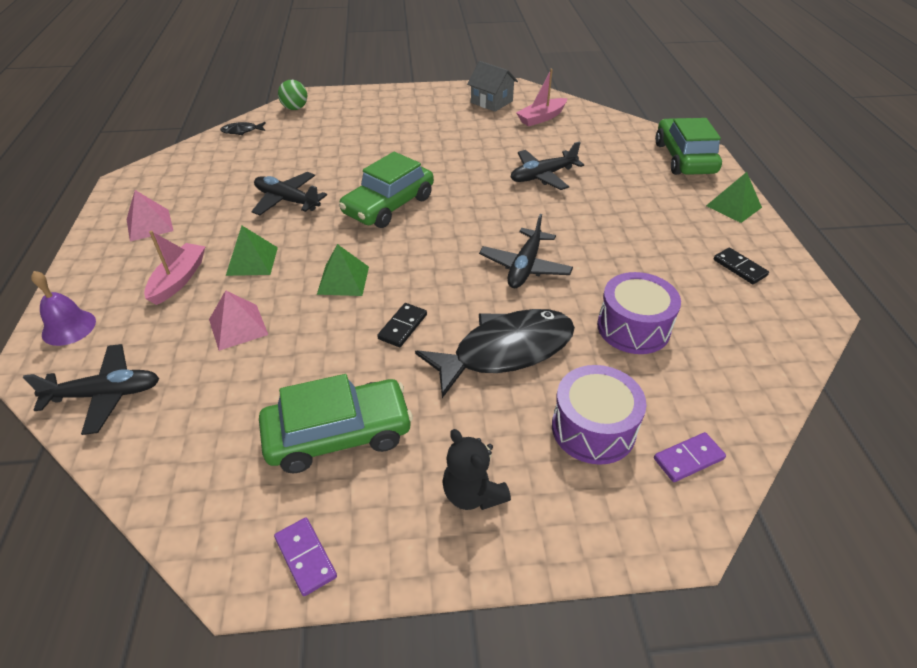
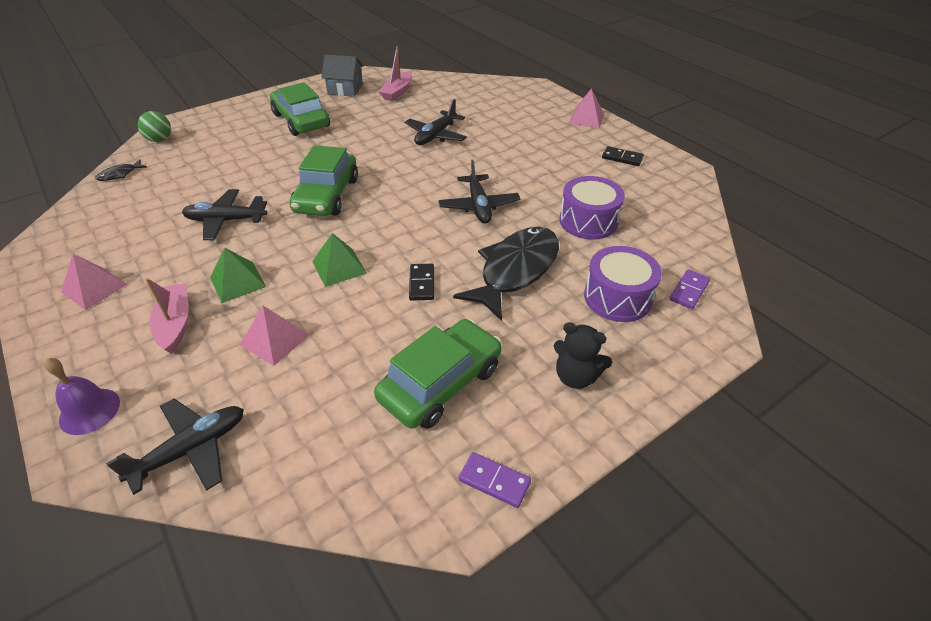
camera: 30 degrees left, 0 degrees up
green car [655,118,722,175] -> green car moved to [270,82,330,136]
green pyramid [706,172,762,223] -> pink pyramid [568,88,604,128]

